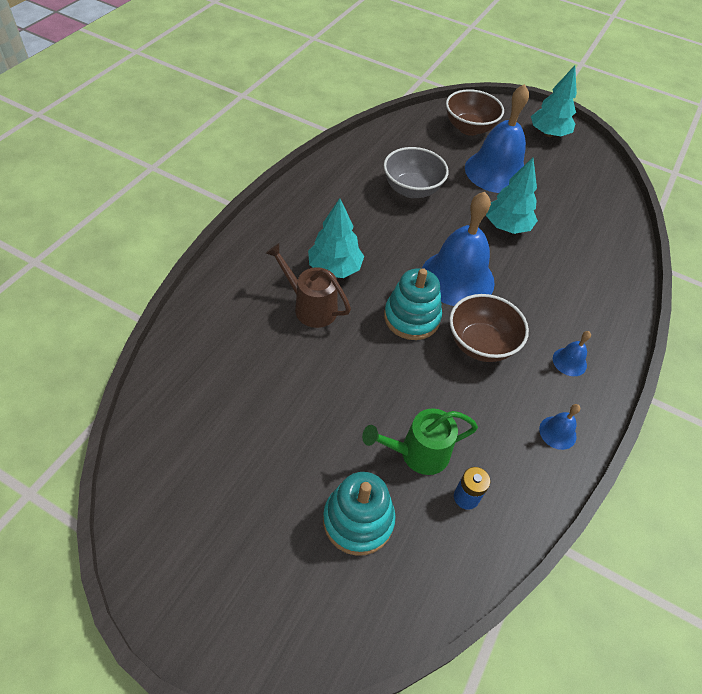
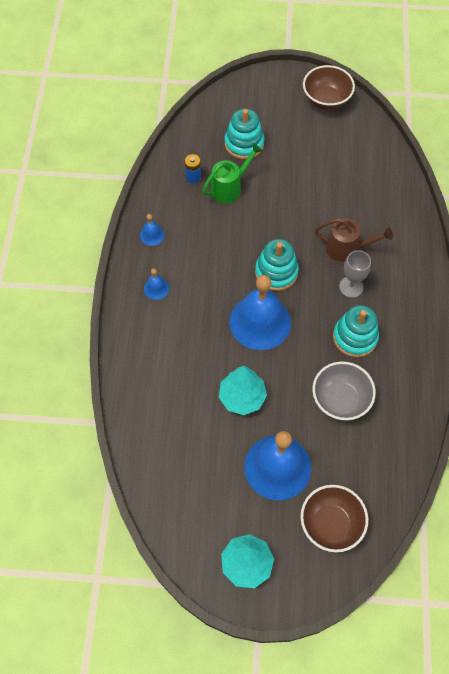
camera: 160 degrees right, 10 degrees up
turquoise tree [308,198,364,278] -> grey goblet [339,250,371,298]
brown bowl [449,294,529,362] -> brown bowl moved to [303,65,355,110]
none -> turquoise stacking toy [333,305,379,357]

